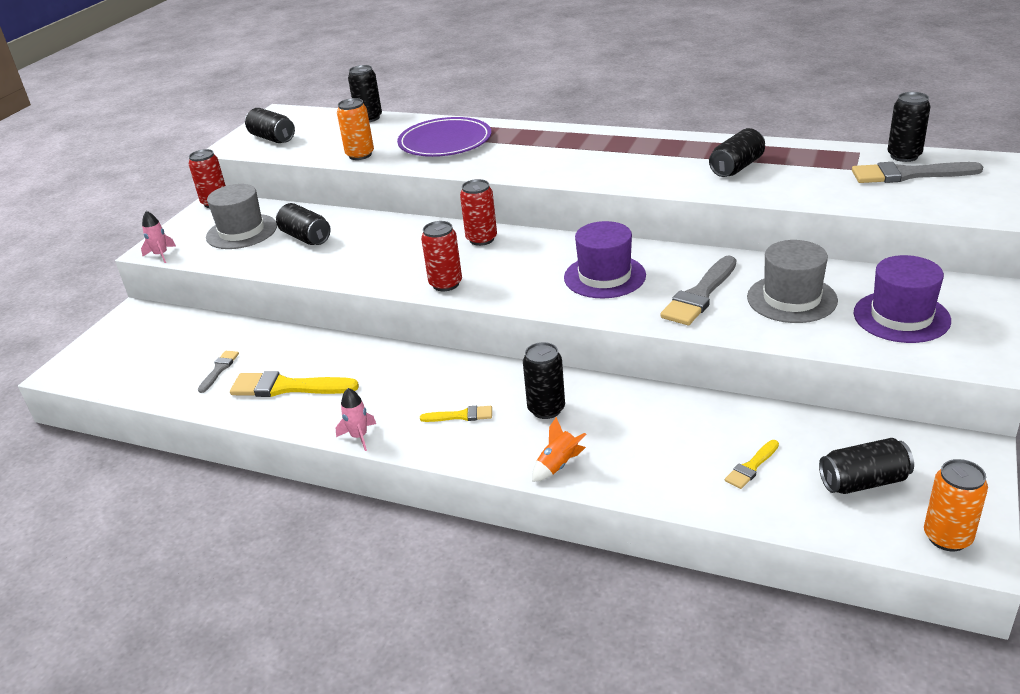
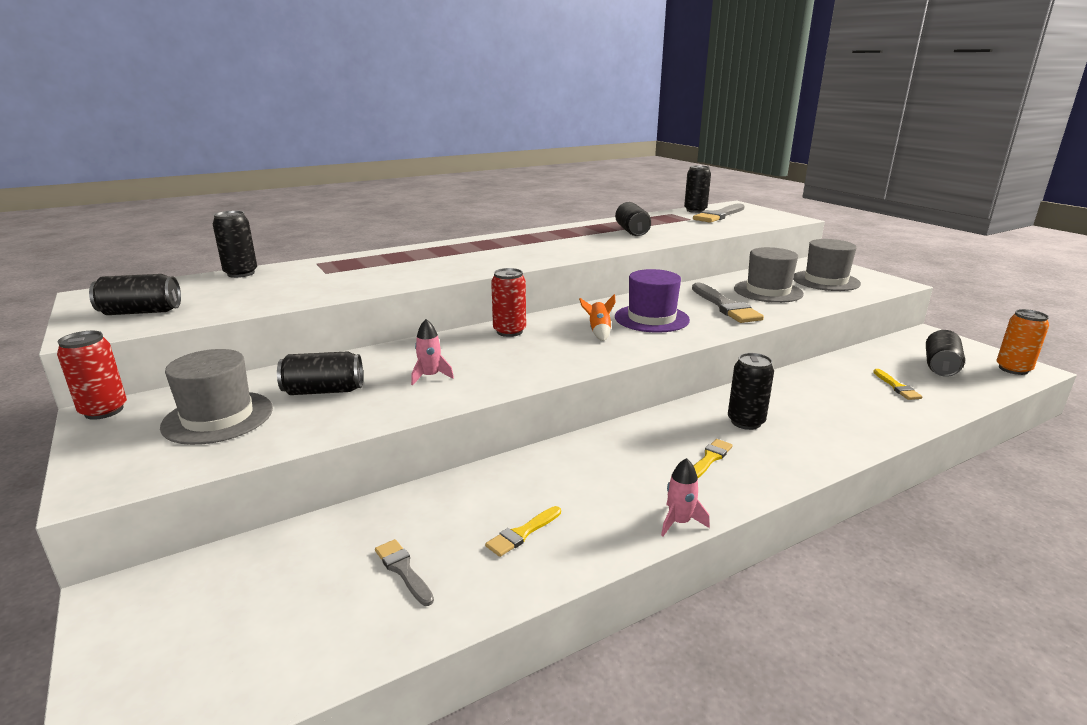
camera: 55 degrees left, 10 degrees down
pink rocket [141,211,176,263] -> pink rocket moved to [411,319,454,385]
yellow brush [230,371,359,397] -> yellow brush [485,506,561,557], size x0.53
orange can [337,98,374,160] -> none
purple plate [397,117,491,157] -> none
red can [421,221,462,291] -> none
orange rocket [532,417,586,482] -> orange rocket moved to [579,294,615,341]
purple hat [854,255,951,343] -> grey hat [793,239,861,291]

